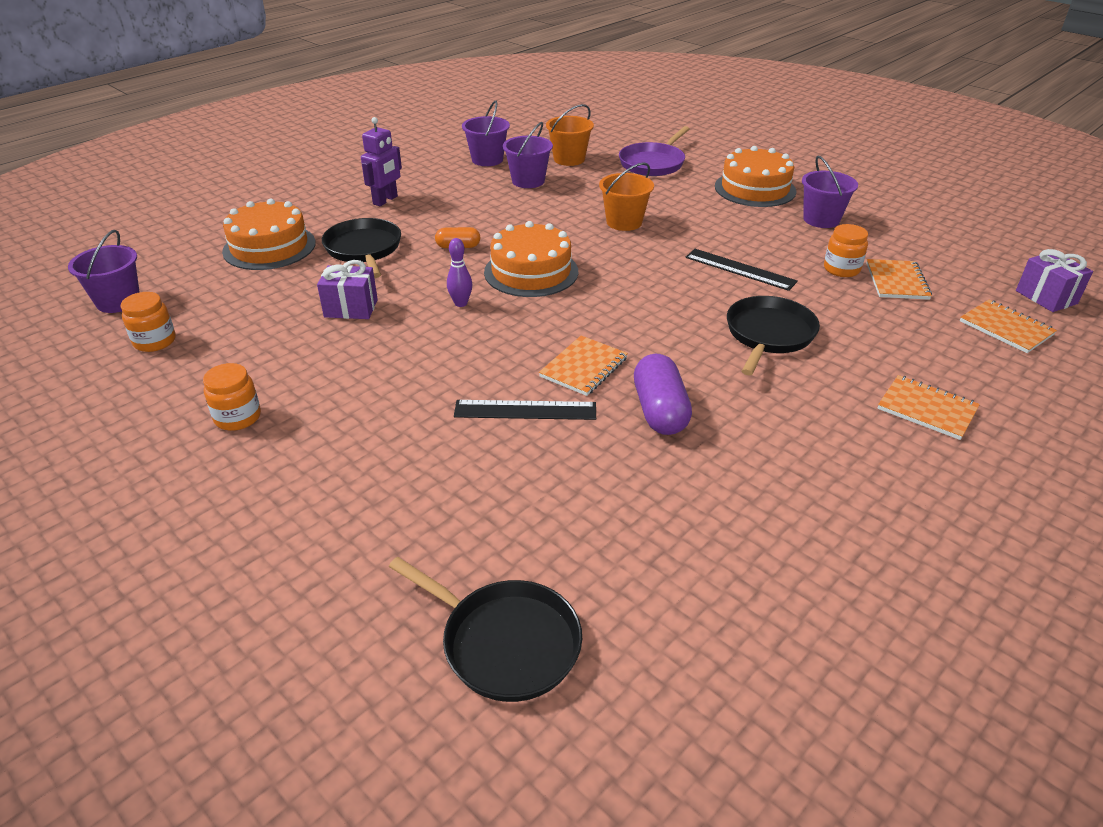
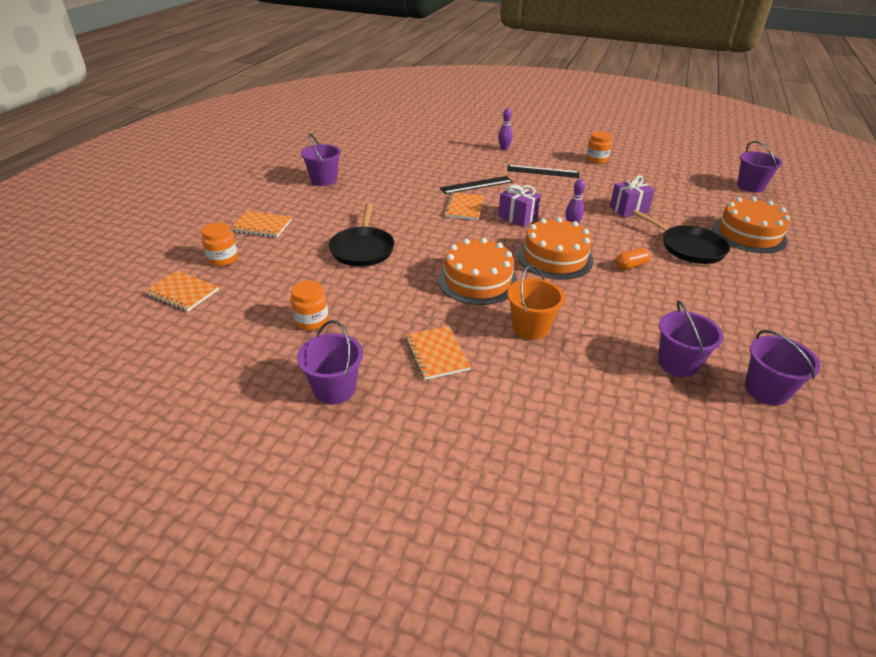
camera: 155 degrees right, 0 degrees up
orange jar [121,292,176,352] -> orange jar moved to [201,223,238,266]
purple robot [361,117,402,206] -> none
black pan [389,557,582,702] -> none
orange bucket [546,104,594,166] -> none
purple pan [619,126,689,176] -> none
purple capsule [634,354,692,435] -> none
black ruler [685,249,798,291] -> black ruler moved to [507,165,579,178]
orange cake [715,146,797,207] -> orange cake moved to [438,238,518,305]
orange notebook [866,259,932,300] -> orange notebook moved to [405,326,471,380]
purple gift [1016,249,1093,312] -> purple gift moved to [498,184,541,227]
none -> purple bucket [301,133,341,186]
none -> purple bowling pin [498,108,513,150]

